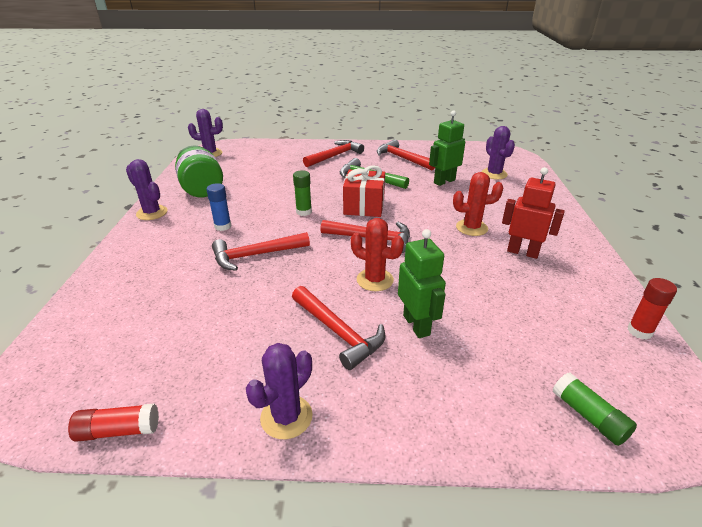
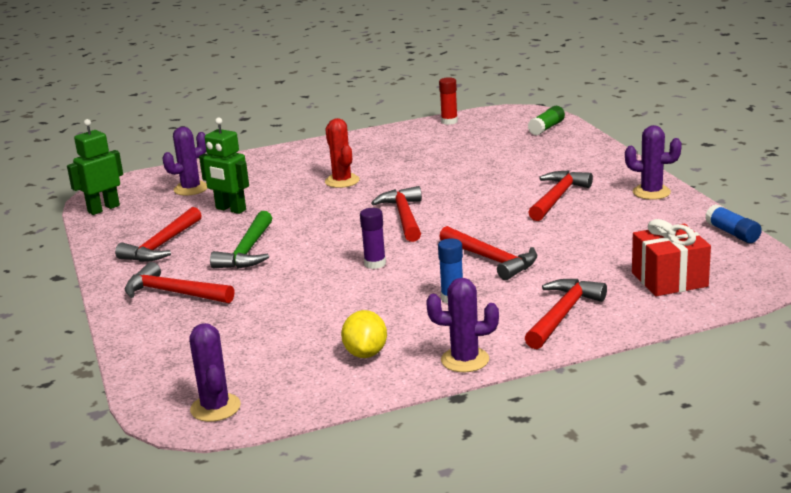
camera: 110 degrees left, 10 degrees down
red glue stick [68,403,159,442] -> blue glue stick [705,204,762,243]
purple cactus [126,159,168,220] -> purple cactus turned 75 degrees clockwise [426,278,499,372]
green jar [175,145,223,197] -> yellow lemon [341,310,387,358]
green glue stick [293,170,312,216] -> purple glue stick [360,208,386,269]
red gift [343,165,385,217] -> red gift moved to [632,219,711,296]
red cactus [351,218,404,291] -> none
green robot [398,229,446,338] -> green robot moved to [67,119,123,215]
red robot [502,167,565,259] -> none
none -> red hammer [525,279,607,349]

